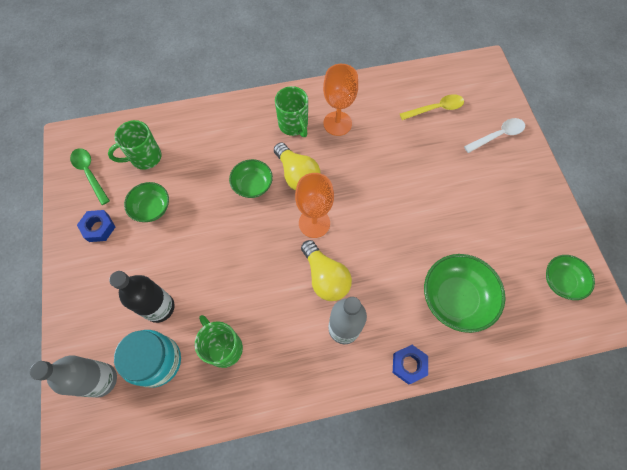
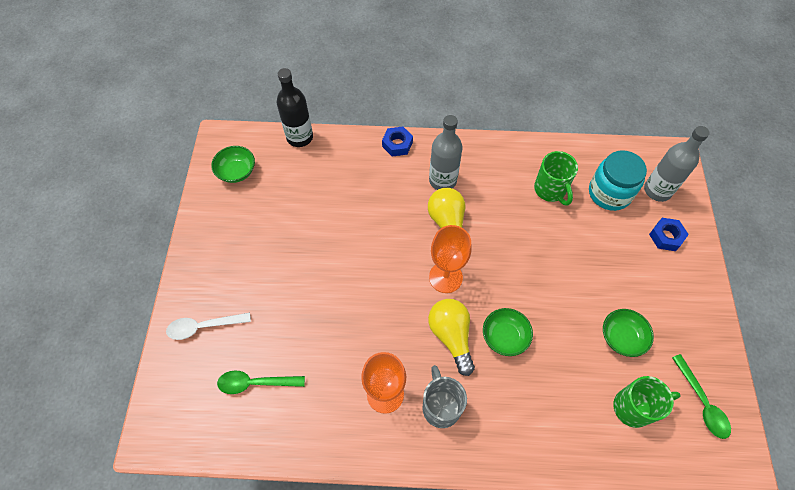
camera: 165 degrees left, 5 degrees down
blue nut [77,210,115,242] -> blue nut moved to [649,218,689,251]
black bottle [109,271,175,323] -> black bottle moved to [276,68,313,147]
green mug [275,86,308,137] -> grey mug [422,365,467,428]
yellow spoon [400,94,464,120] -> green spoon [217,371,305,394]
green bowl [424,254,505,333] -> none

